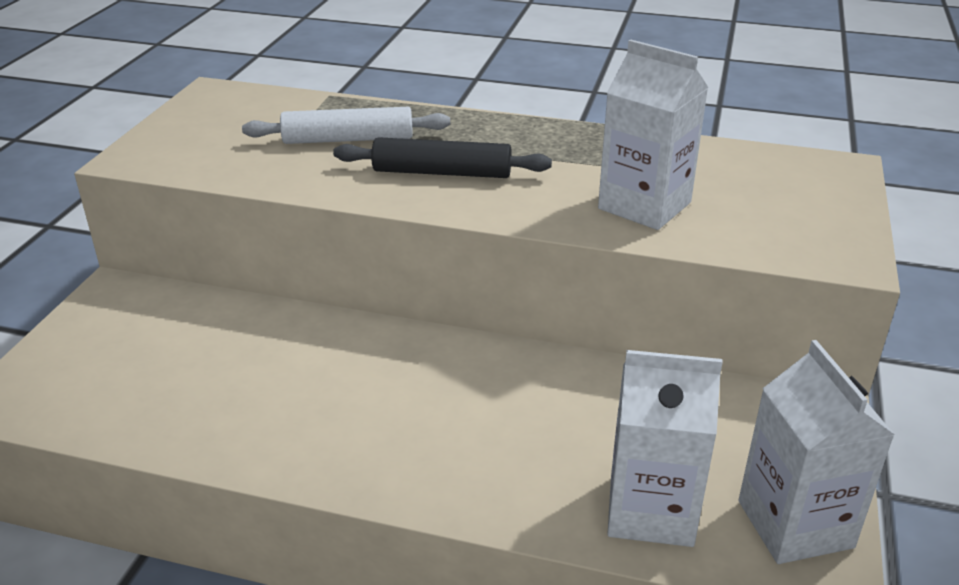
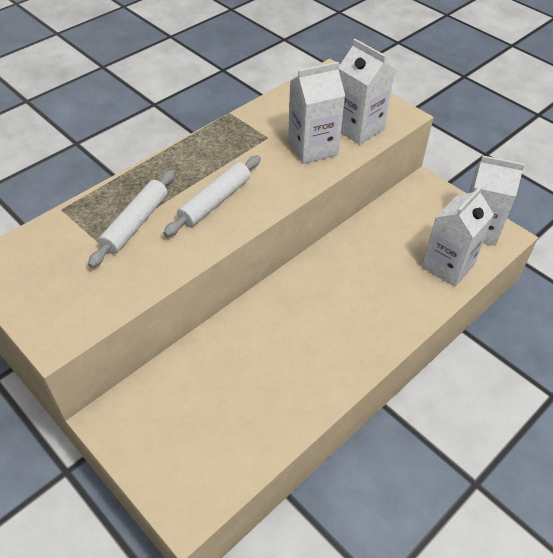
camera: 60 degrees left, 15 degrees up
black rolling pin [333,137,552,178] -> white rolling pin [164,155,261,237]
none -> white carton [339,39,395,145]

